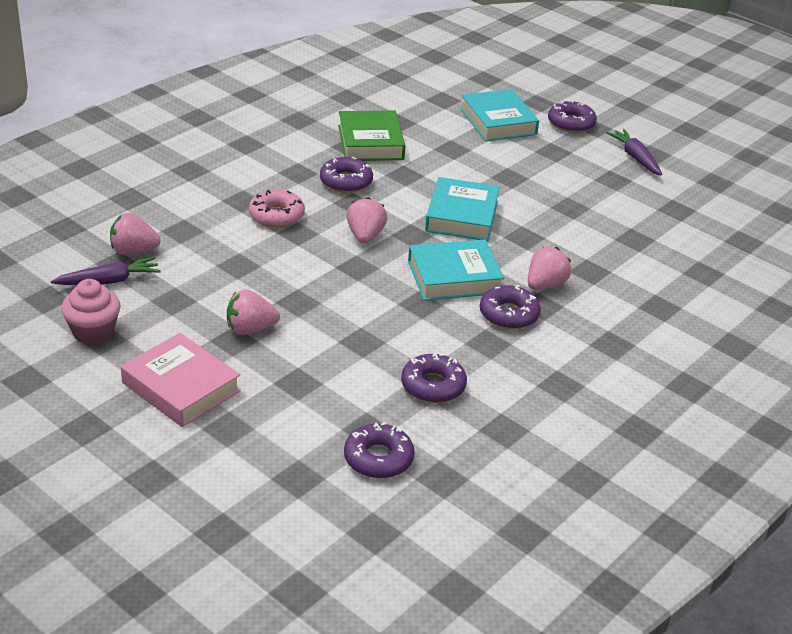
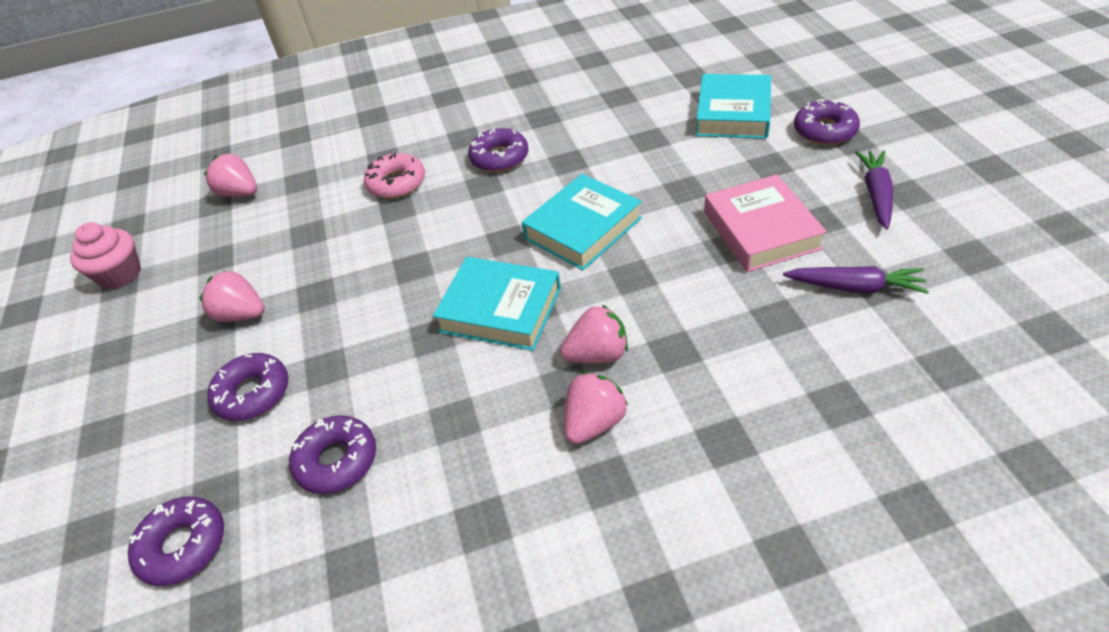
camera: 40 degrees right, 10 degrees up
purple carrot [51,257,161,285] -> purple carrot moved to [783,266,929,294]
pink book [121,333,241,427] -> pink book moved to [704,175,827,272]
green book [338,110,406,161] -> none
pink strawberry [346,197,388,243] -> pink strawberry moved to [564,372,628,444]
purple donut [480,285,541,329] -> purple donut moved to [207,353,288,421]

